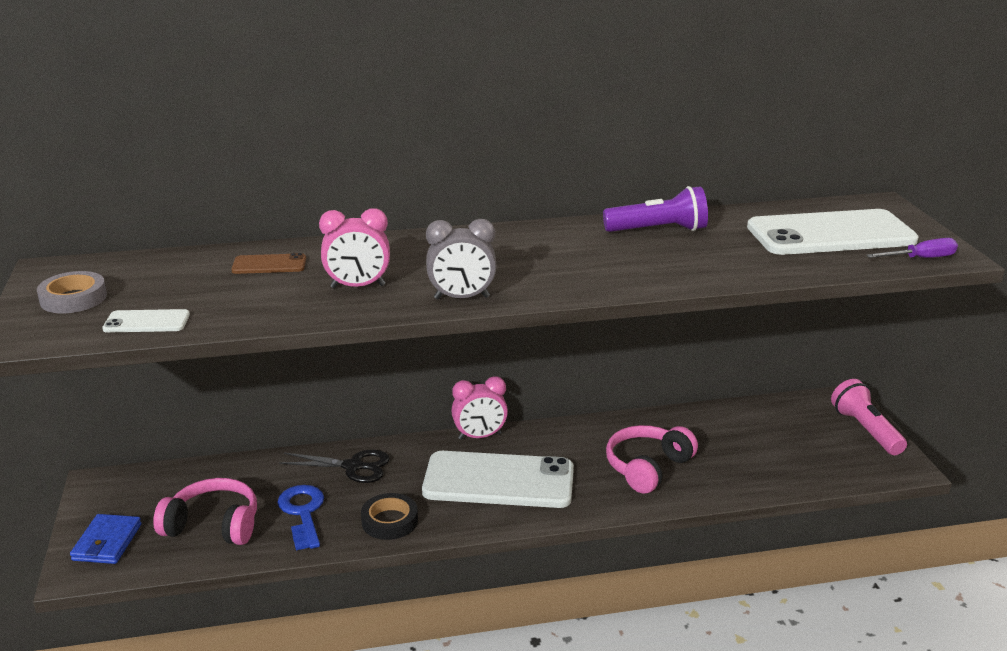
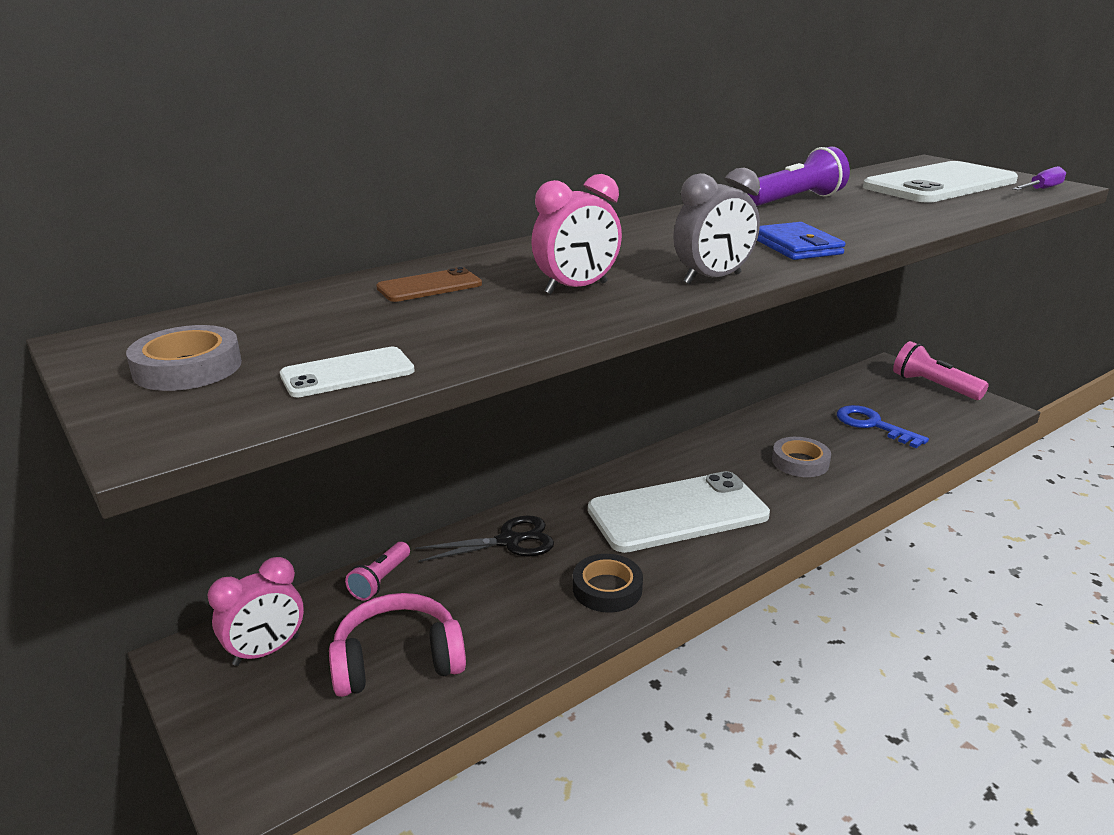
camera: 25 degrees left, 0 degrees up
blue wallet [70,514,141,564] -> blue wallet moved to [757,222,845,260]
blue key [278,485,324,551] -> blue key moved to [837,405,929,448]
pink clock [451,376,508,440] -> pink clock moved to [208,557,304,666]
pink headphones [606,425,698,494] -> grey tape [772,437,831,477]
none -> pink flashlight [345,542,410,601]

